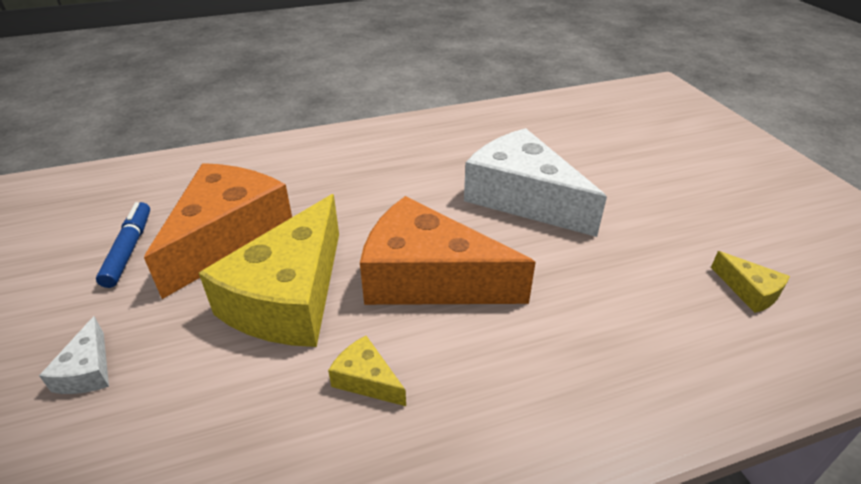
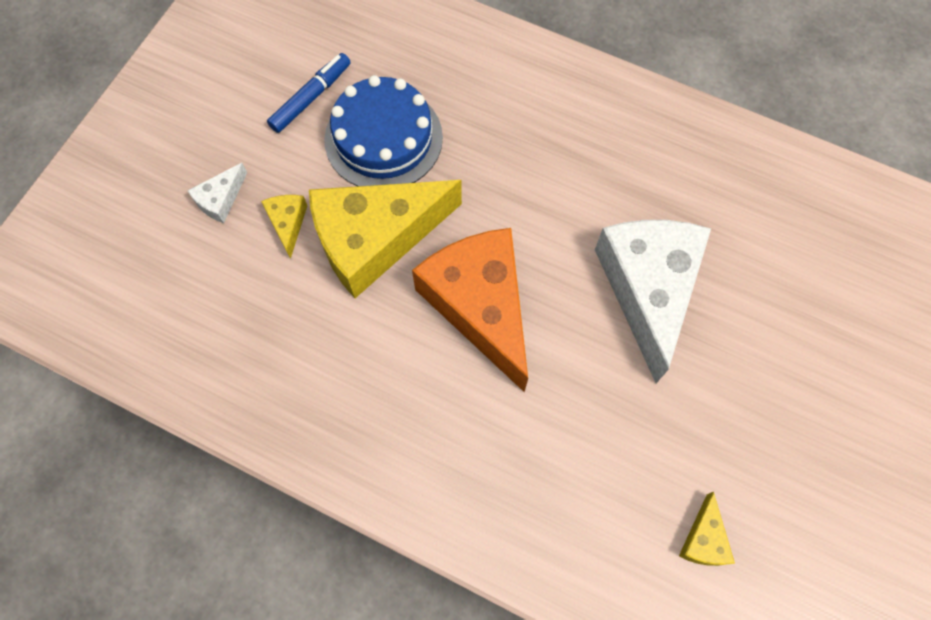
camera: 45 degrees right, 30 degrees up
orange cheese [144,163,292,299] -> blue cake [324,75,443,186]
yellow cheese [328,336,406,406] -> yellow cheese moved to [261,195,308,259]

